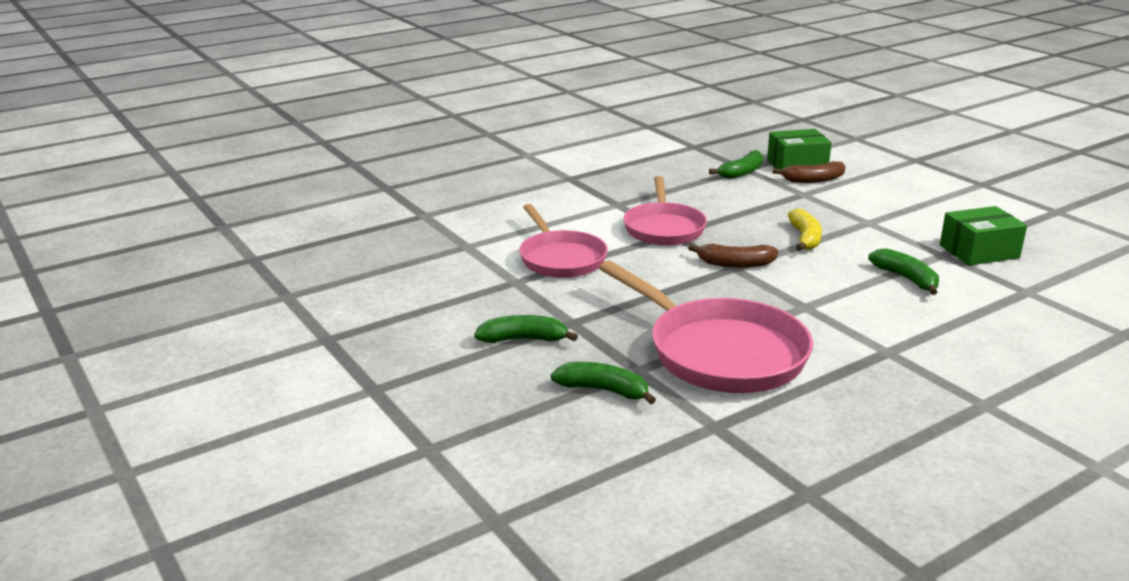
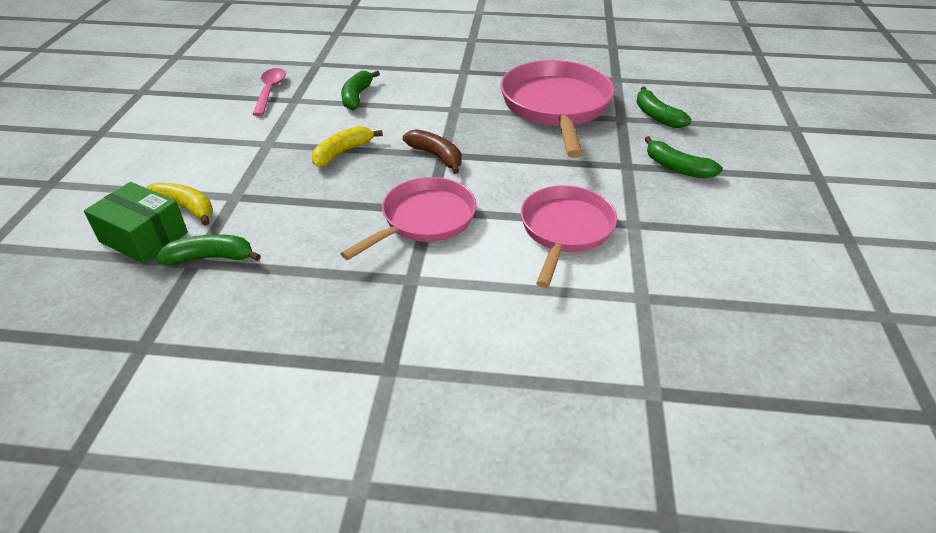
camera: 140 degrees left, 15 degrees up
brown banana [773,161,846,183] -> yellow banana [146,182,213,226]
green box [940,206,1027,265] -> pink spoon [252,68,286,116]

